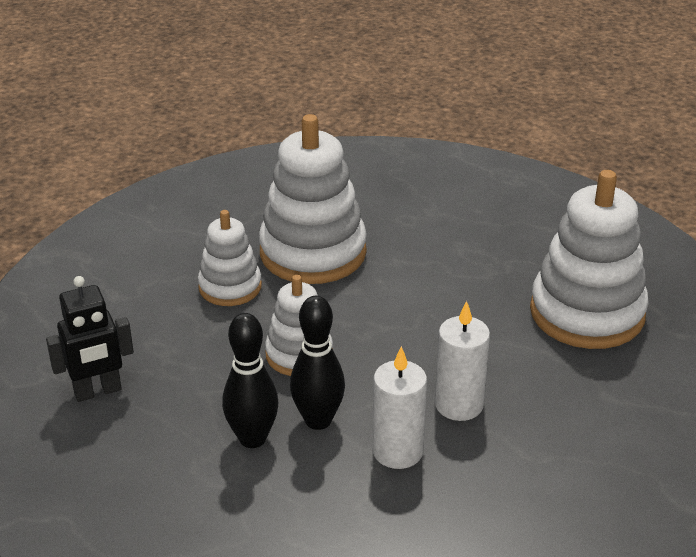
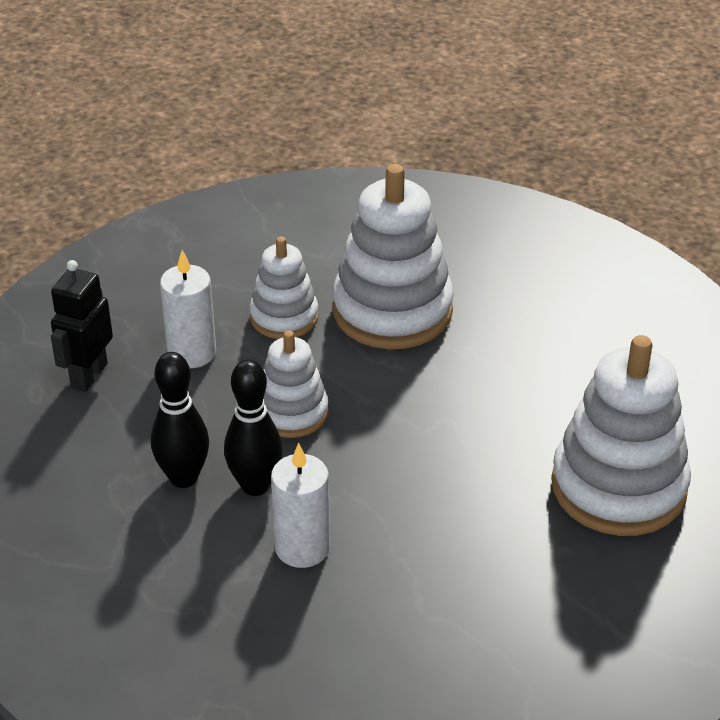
camera: 30 degrees right, 5 degrees up
black robot [46,276,134,402] -> black robot turned 105 degrees clockwise [51,260,113,392]
white candle [435,301,490,421] -> white candle moved to [160,250,216,368]

